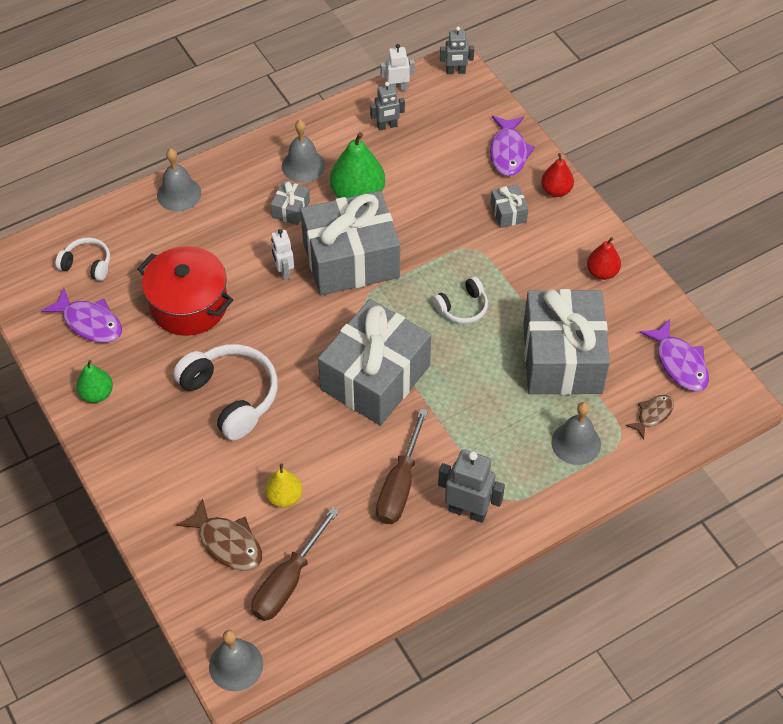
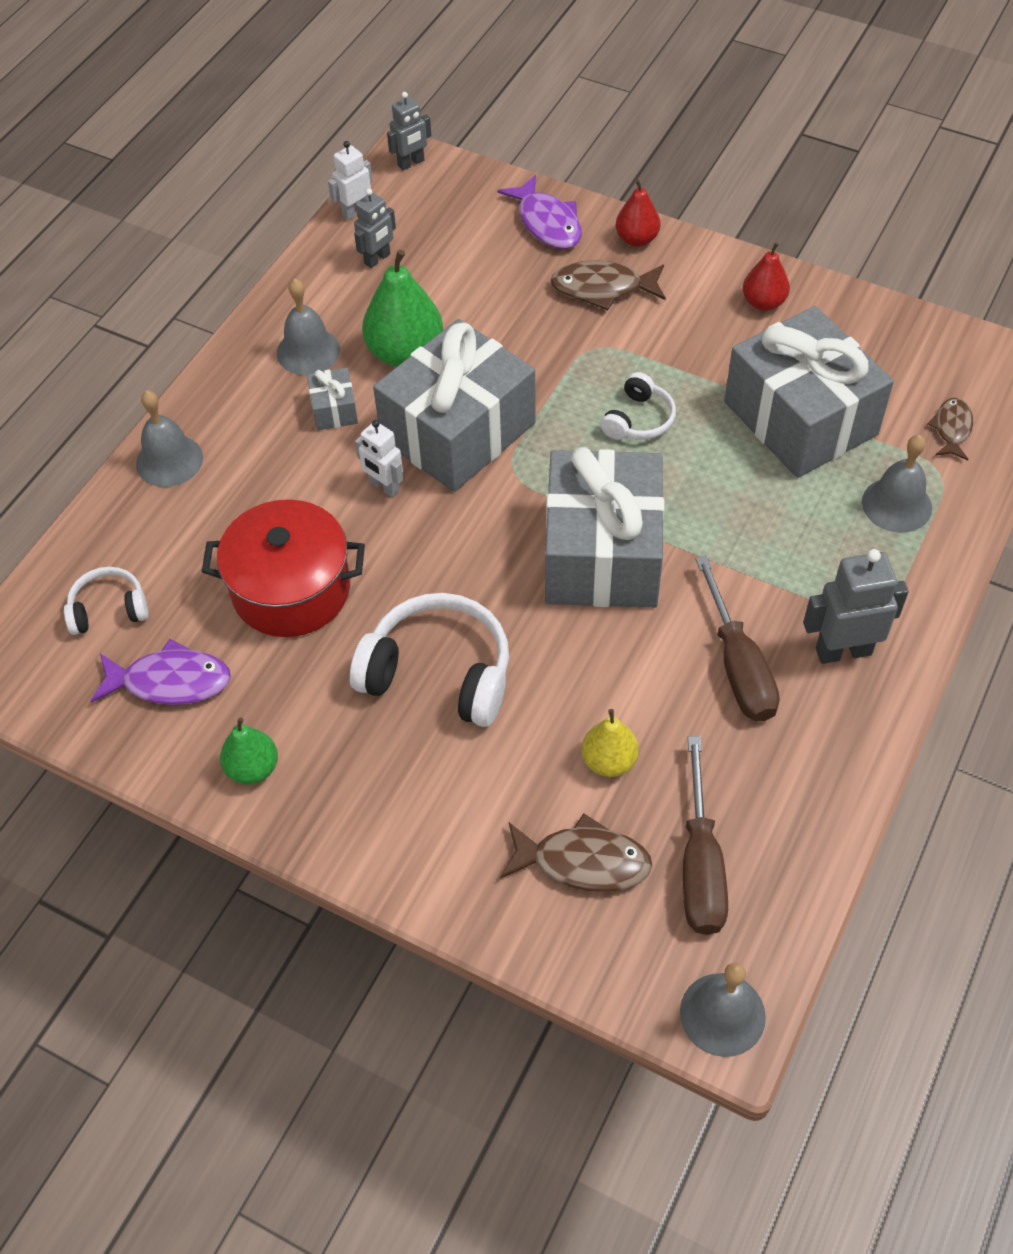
camera: 30 degrees left, 0 degrees up
grey gift [490,184,528,228] -> brown fish [550,260,666,310]
purple fish [639,319,709,392] -> none

